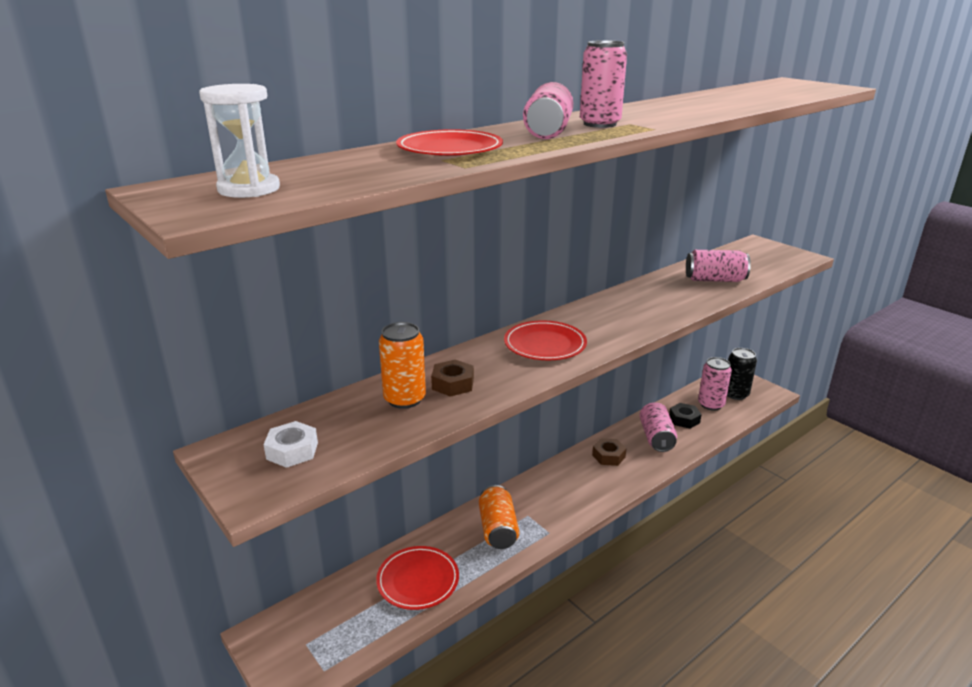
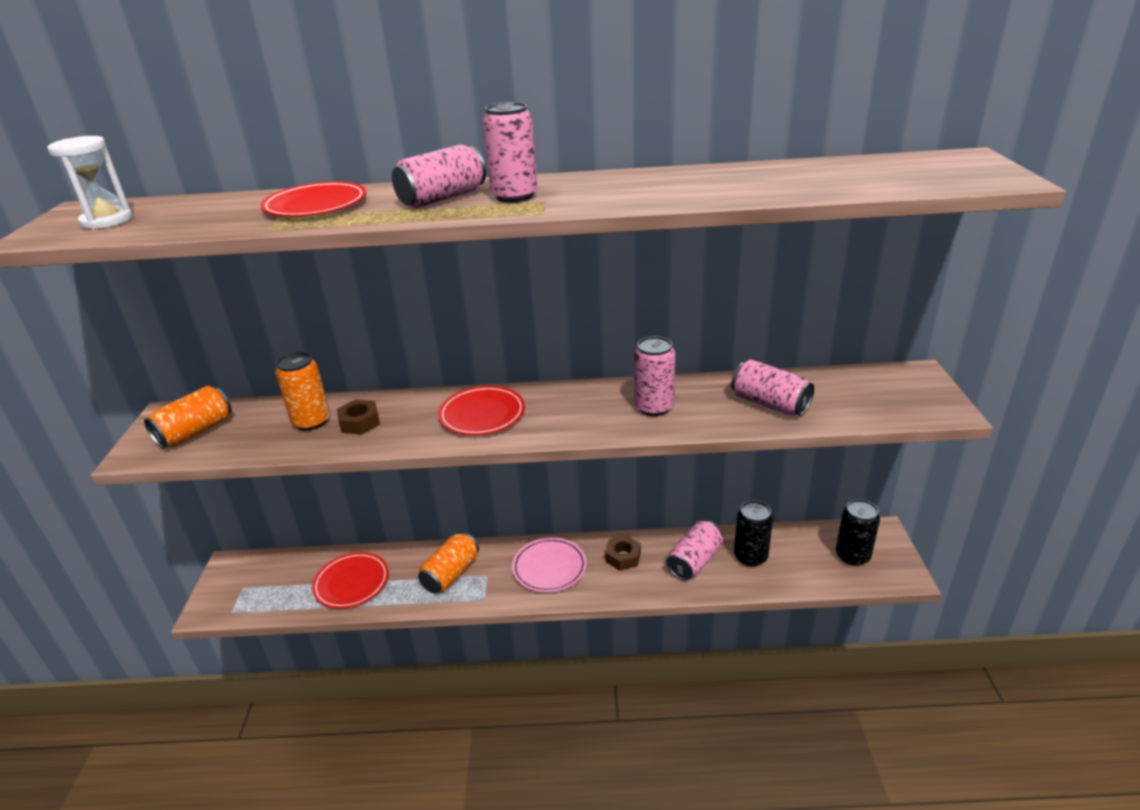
camera: 40 degrees right, 5 degrees up
white nut [264,421,318,468] -> orange can [144,386,232,449]
black nut [669,403,702,429] -> black can [734,501,773,567]
pink can [698,357,732,411] -> pink can moved to [634,336,675,416]
none -> pink plate [512,537,587,593]

